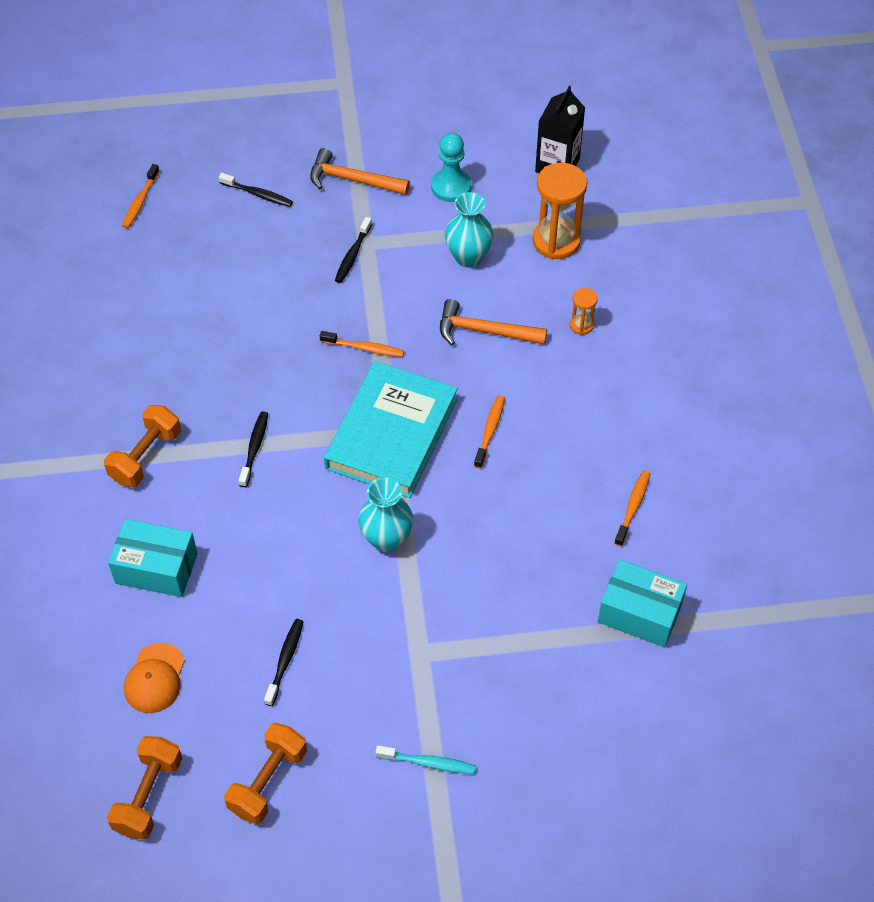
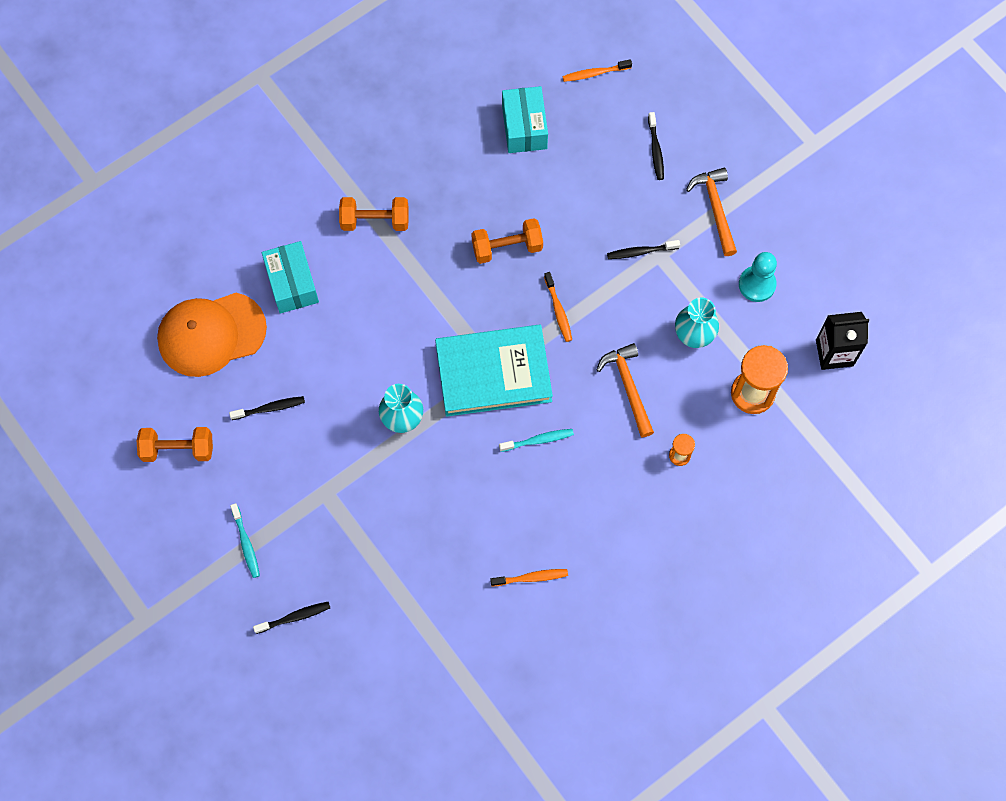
camera: 60 degrees right, 15 degrees up
orange dumbbell [107,736,182,840] -> orange dumbbell moved to [471,218,543,264]
orange cap [124,643,185,713] -> orange cap [157,293,267,377], size x1.90
black toothbrush [239,411,268,487] -> black toothbrush moved to [253,602,330,634]
orange toothbrush [474,395,505,468] -> turquoise toothbrush [499,429,574,452]
turquoise box [598,559,687,647] -> turquoise box moved to [502,86,548,153]

